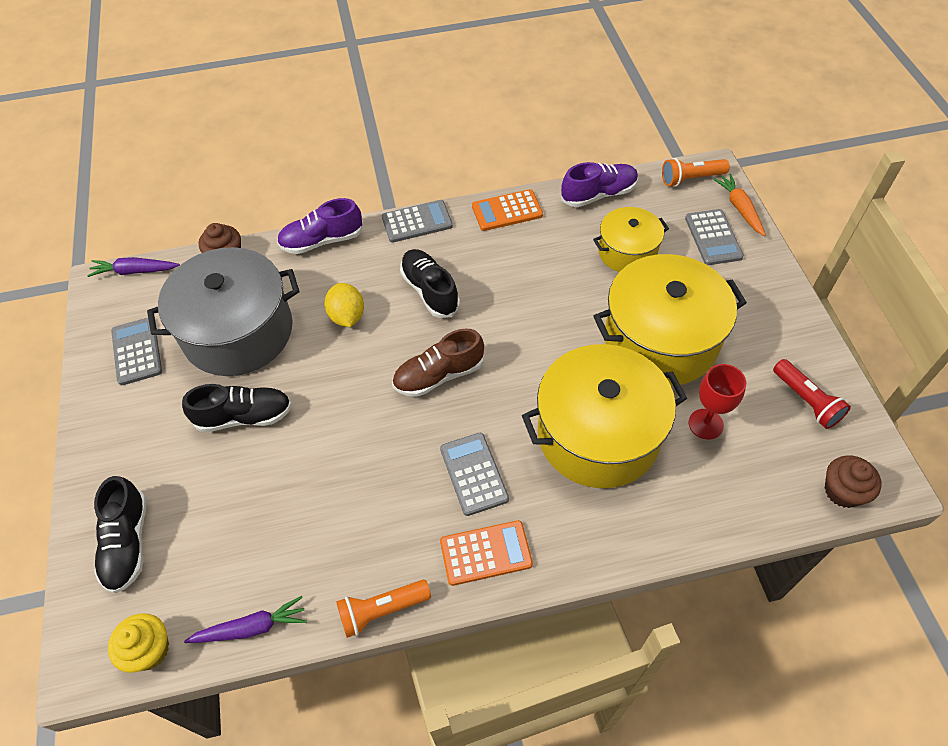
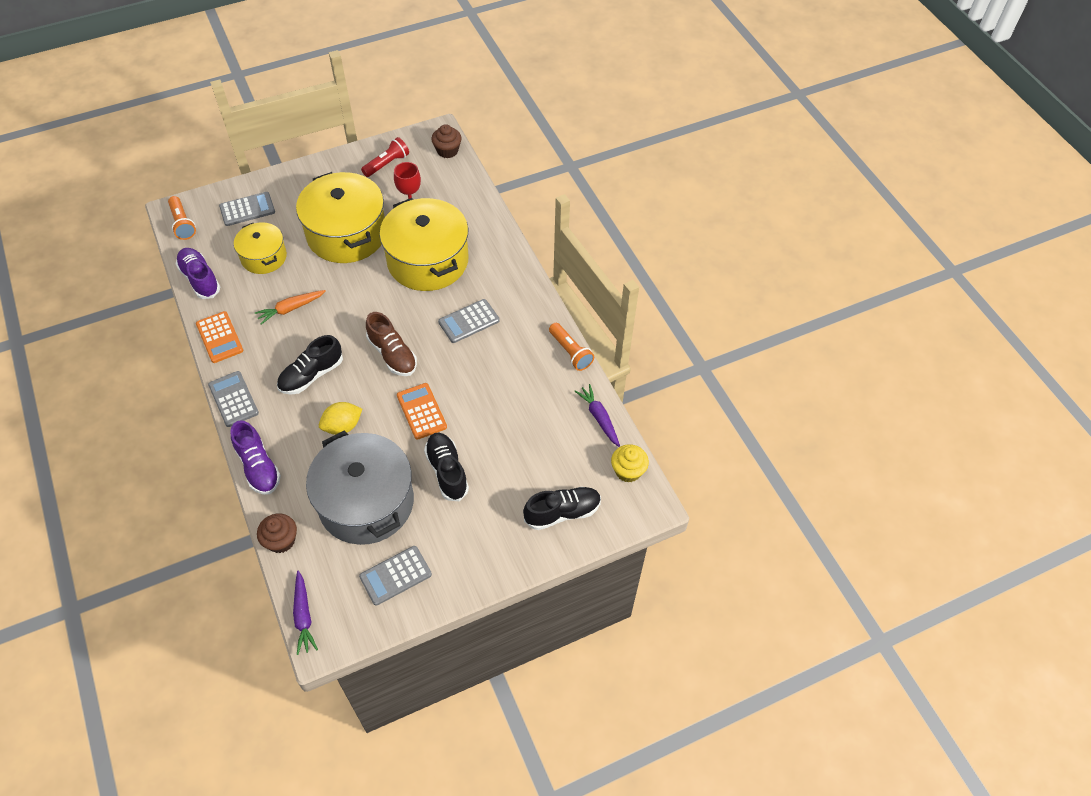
camera: 105 degrees left, 0 degrees up
orange calculator [440,520,533,586] -> orange calculator moved to [397,383,447,440]
orange carrot [713,174,766,236] -> orange carrot moved to [255,290,326,325]

